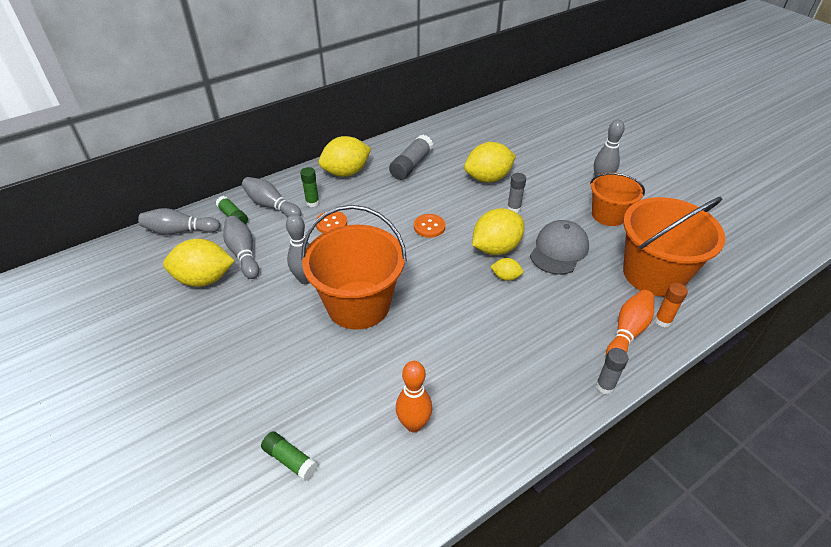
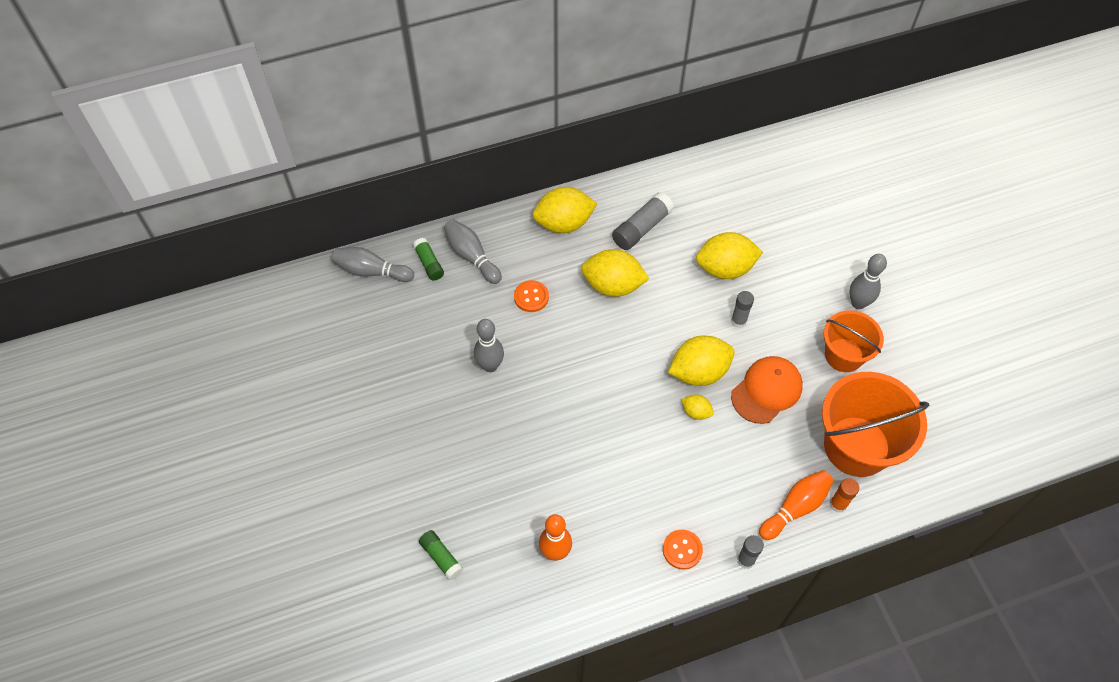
camera: 15 degrees right, 15 degrees up
yellow lemon [163,239,234,287] -> yellow lemon moved to [581,249,649,297]
grey bowling pin [223,216,259,279] -> none
green glue stick [300,167,319,207] -> none
orange bucket [301,205,407,330] -> none
orange button [414,214,445,238] -> orange button moved to [663,530,703,570]
grey cap [530,220,589,275] -> orange cap [731,356,803,424]

